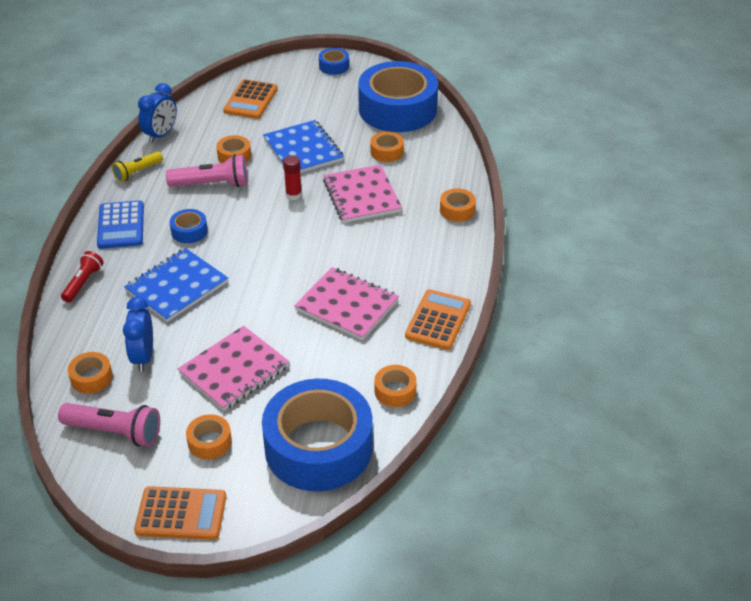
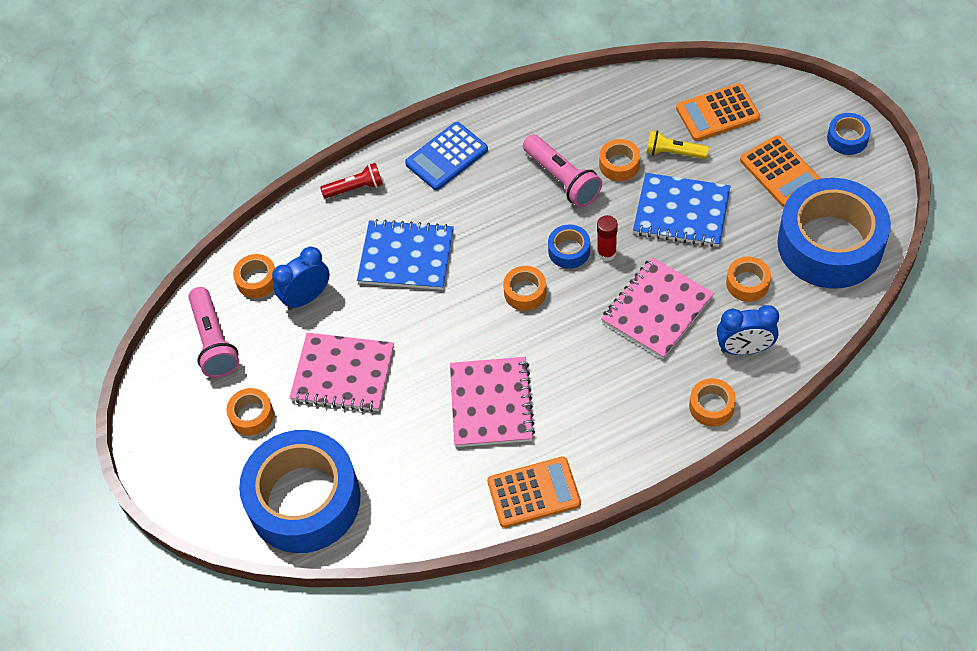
camera: 60 degrees right, 15 degrees up
yellow flashlight [112,151,163,182] -> yellow flashlight moved to [646,130,709,159]
orange calculator [134,486,226,540] -> orange calculator moved to [740,135,821,207]
blue clock [138,83,177,143] -> blue clock moved to [717,305,779,355]
blue tape [170,209,208,243] -> blue tape moved to [548,224,590,269]
blue notebook [263,120,344,173] -> blue notebook turned 75 degrees clockwise [633,173,731,247]
orange tape [374,365,417,407] -> orange tape moved to [503,266,546,311]

